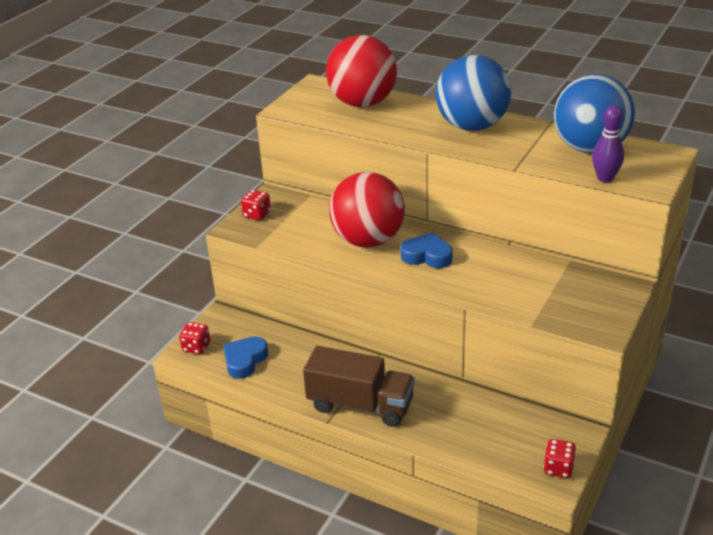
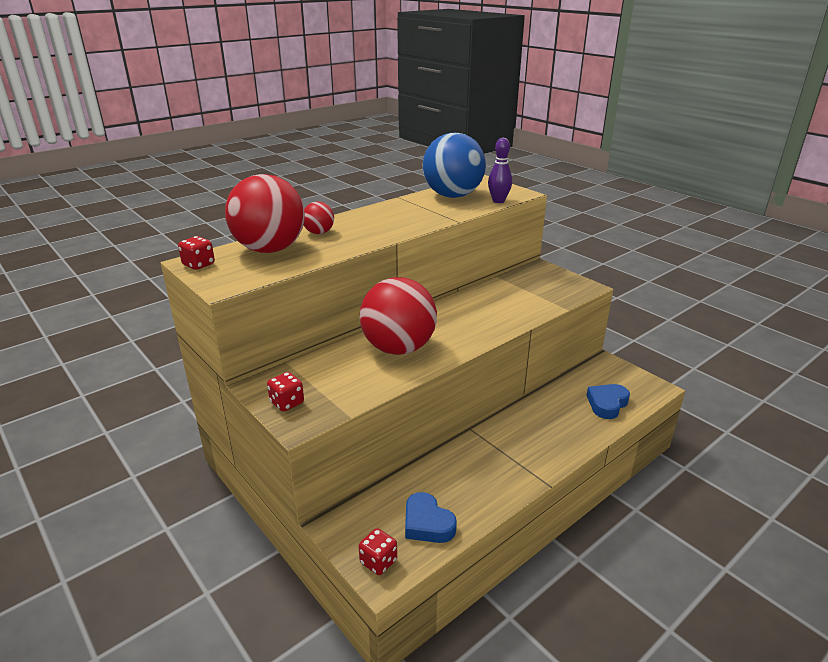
camera: 70 degrees left, 5 degrees down
brown truck [303,346,415,427] -> none
blue heart [401,232,453,268] -> blue heart moved to [586,384,630,419]
blue ball [436,55,511,131] -> none
red dice [543,439,576,478] -> red dice moved to [178,236,215,270]
none -> red ball [304,202,334,234]

